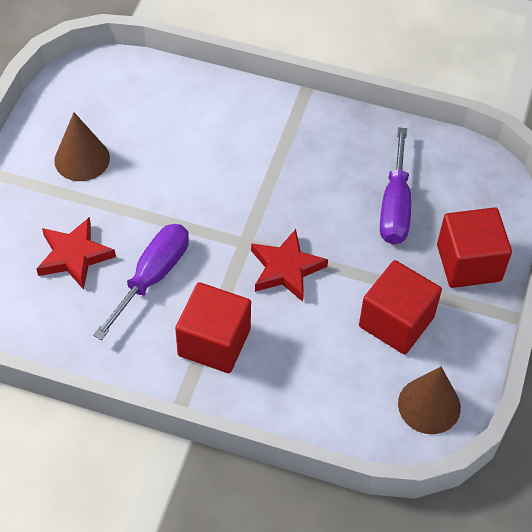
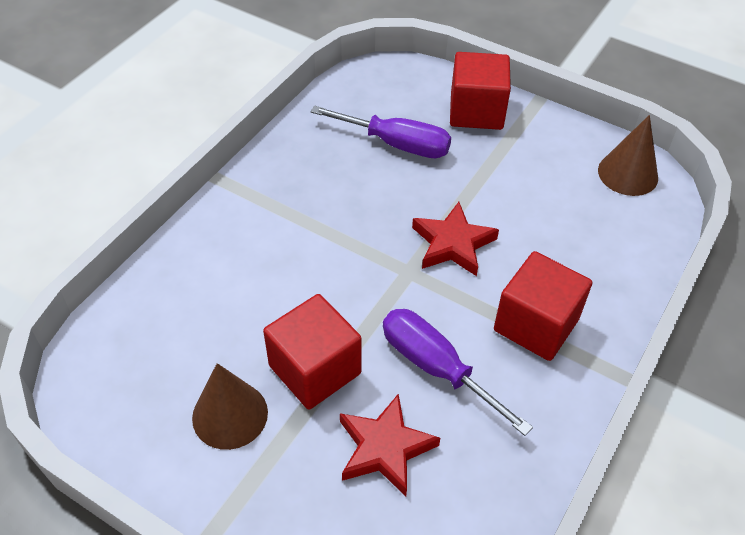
camera: 75 degrees left, 5 degrees down
red cube [359,260,442,354] -> red cube moved to [263,294,362,410]

